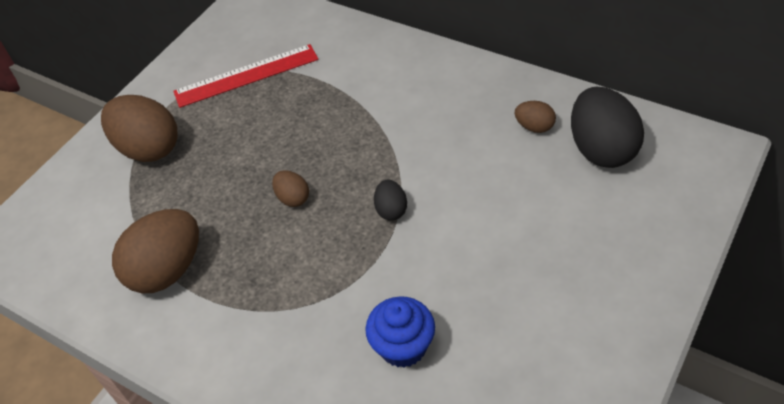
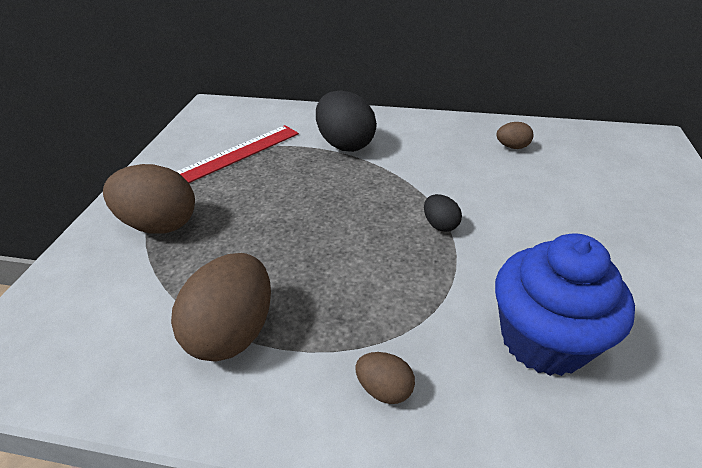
camera: 25 degrees left, 10 degrees down
brown egg [272,170,309,207] -> brown egg moved to [355,352,415,404]
blue cupcake [365,296,435,368] -> blue cupcake [495,233,635,376], size x1.57
black egg [571,87,644,168] -> black egg moved to [316,90,377,152]

